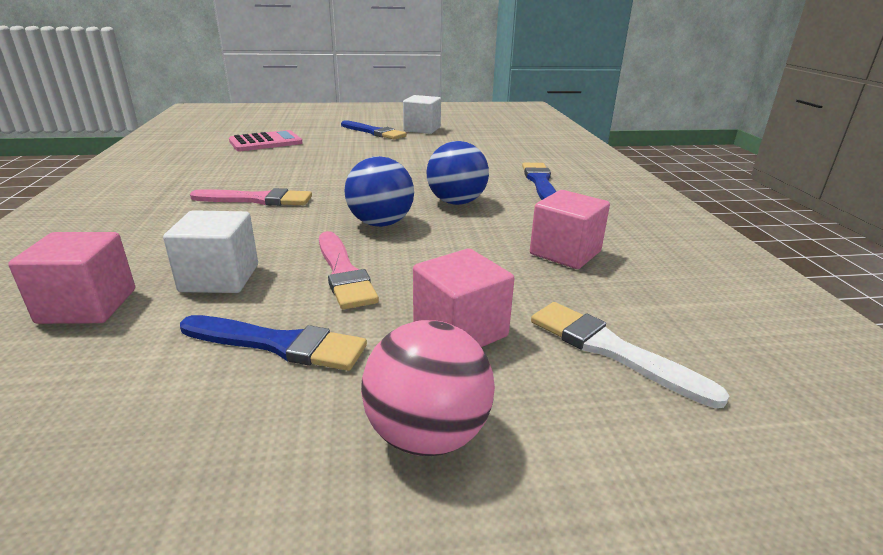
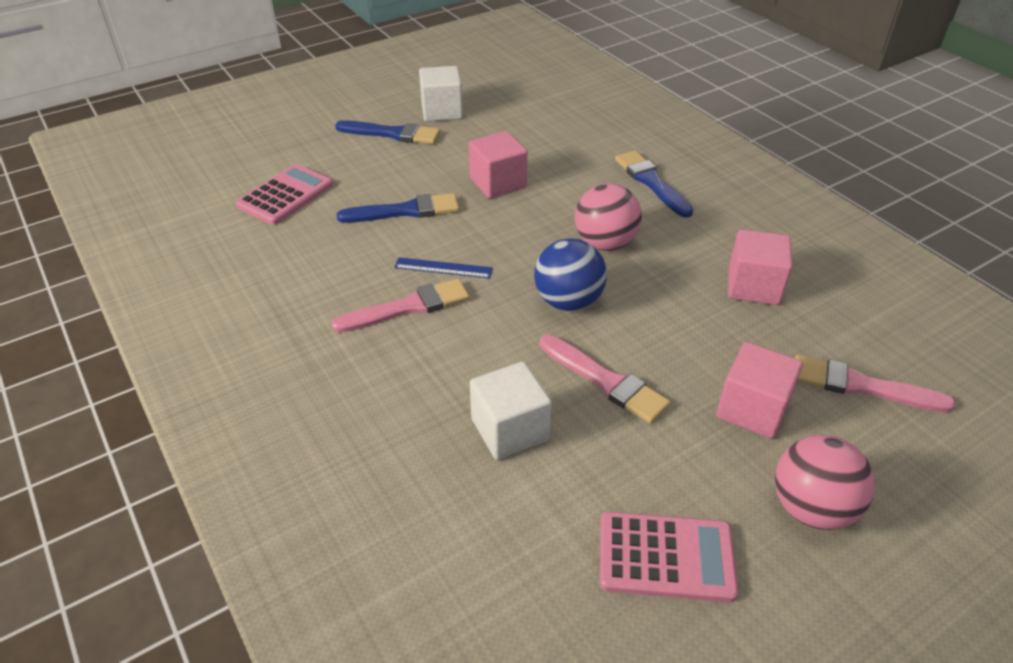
camera: 25 degrees left, 15 degrees up
pink cube [8,232,135,324] -> pink cube moved to [469,131,528,199]
blue brush [180,315,367,371] -> blue brush moved to [337,193,459,223]
blue ball [426,141,489,205] -> pink ball [575,183,642,251]
white brush [531,302,730,408] -> pink brush [795,355,956,412]
none -> blue ruler [394,257,493,278]
none -> pink calculator [600,512,738,602]

